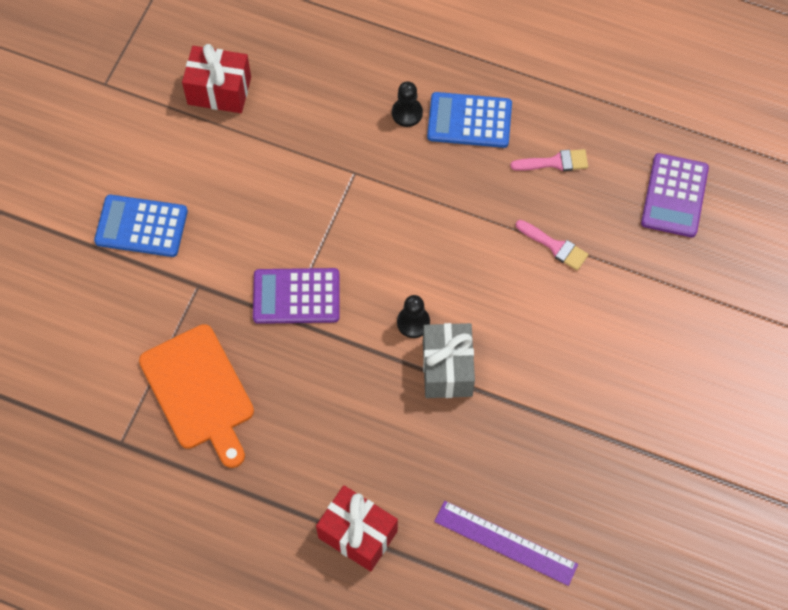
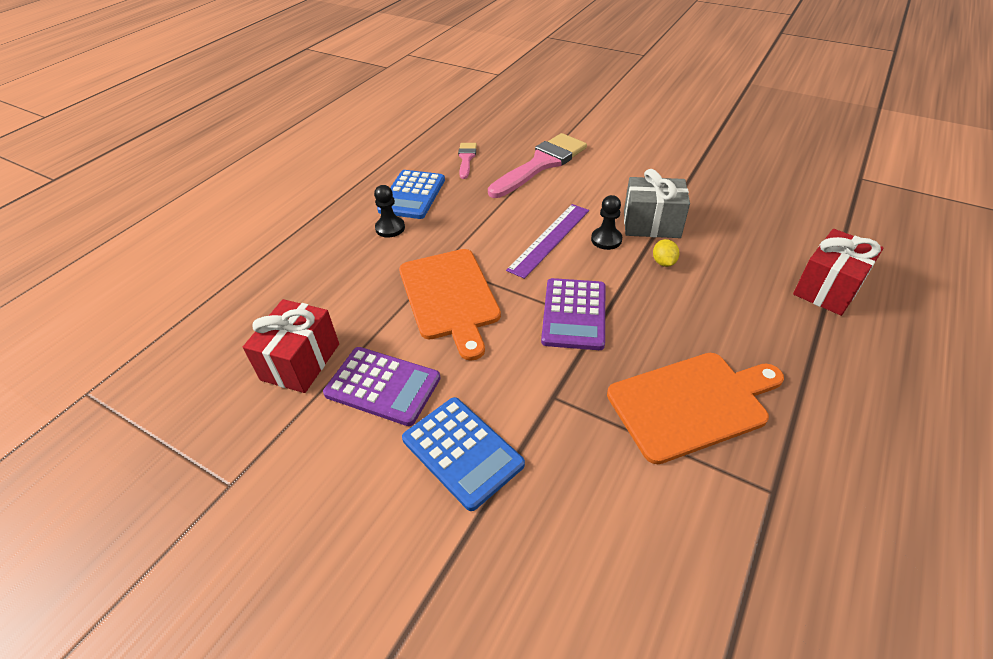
camera: 80 degrees left, 20 degrees down
blue calculator [94,195,188,257] -> blue calculator turned 60 degrees counterclockwise [402,397,525,511]
purple ruler [434,501,578,586] -> purple ruler moved to [506,204,589,279]
pink brush [516,220,589,270] -> pink brush [488,133,587,198], size x2.01
purple calculator [641,153,709,237] -> purple calculator moved to [323,347,441,426]
none -> orange cutting board [399,249,501,361]
none -> yellow lemon [653,239,679,267]

